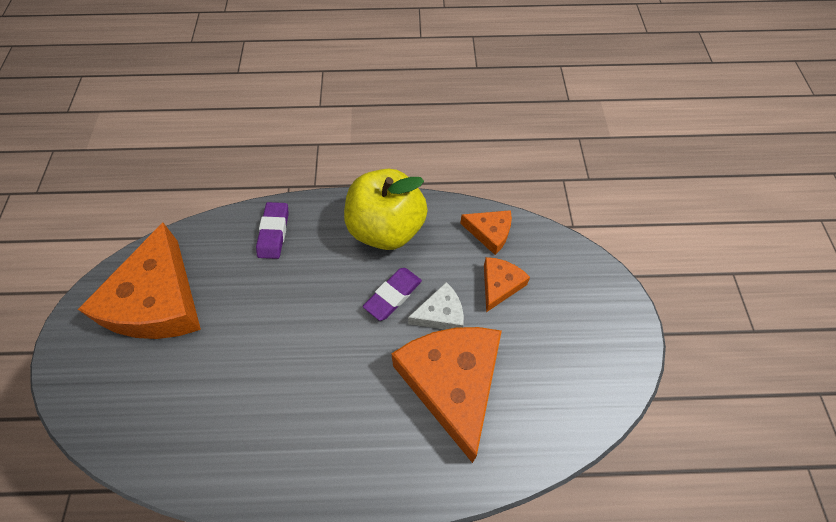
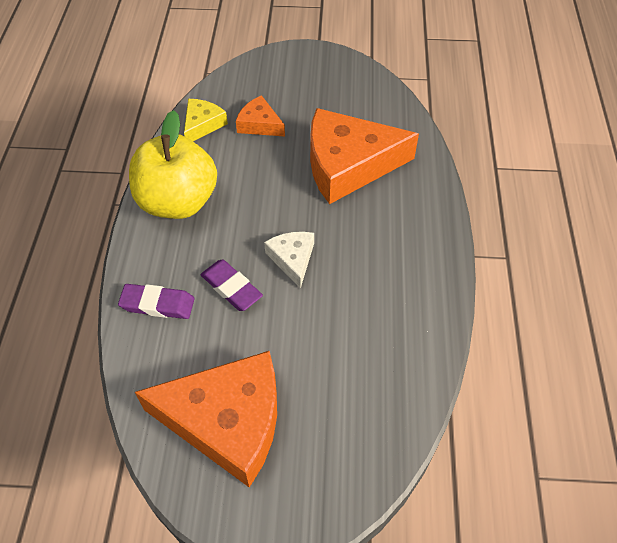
camera: 85 degrees left, 5 degrees down
purple eraser [363,268,422,321] -> purple eraser moved to [200,259,263,311]
white cheese [408,282,464,330] -> white cheese moved to [264,232,314,288]
orange cheese [460,210,512,255] -> yellow cheese [184,99,228,141]

